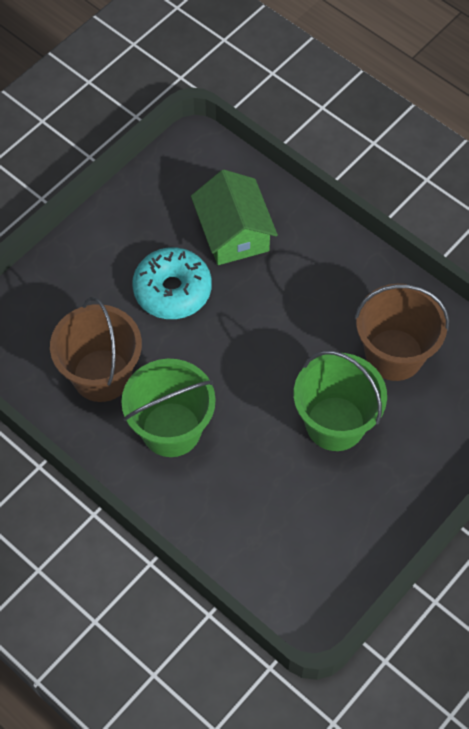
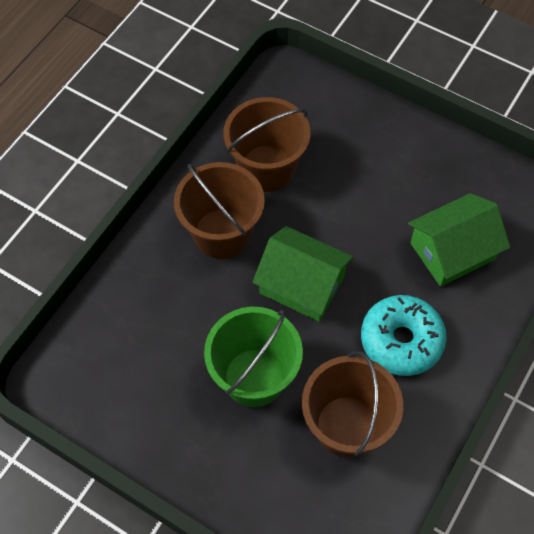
camera: 80 degrees right, 0 degrees up
green bucket [121,359,215,457] -> brown bucket [174,162,265,259]
turquoise donut [132,247,212,319] -> turquoise donut moved to [361,295,447,376]
none -> green house [252,226,354,322]

